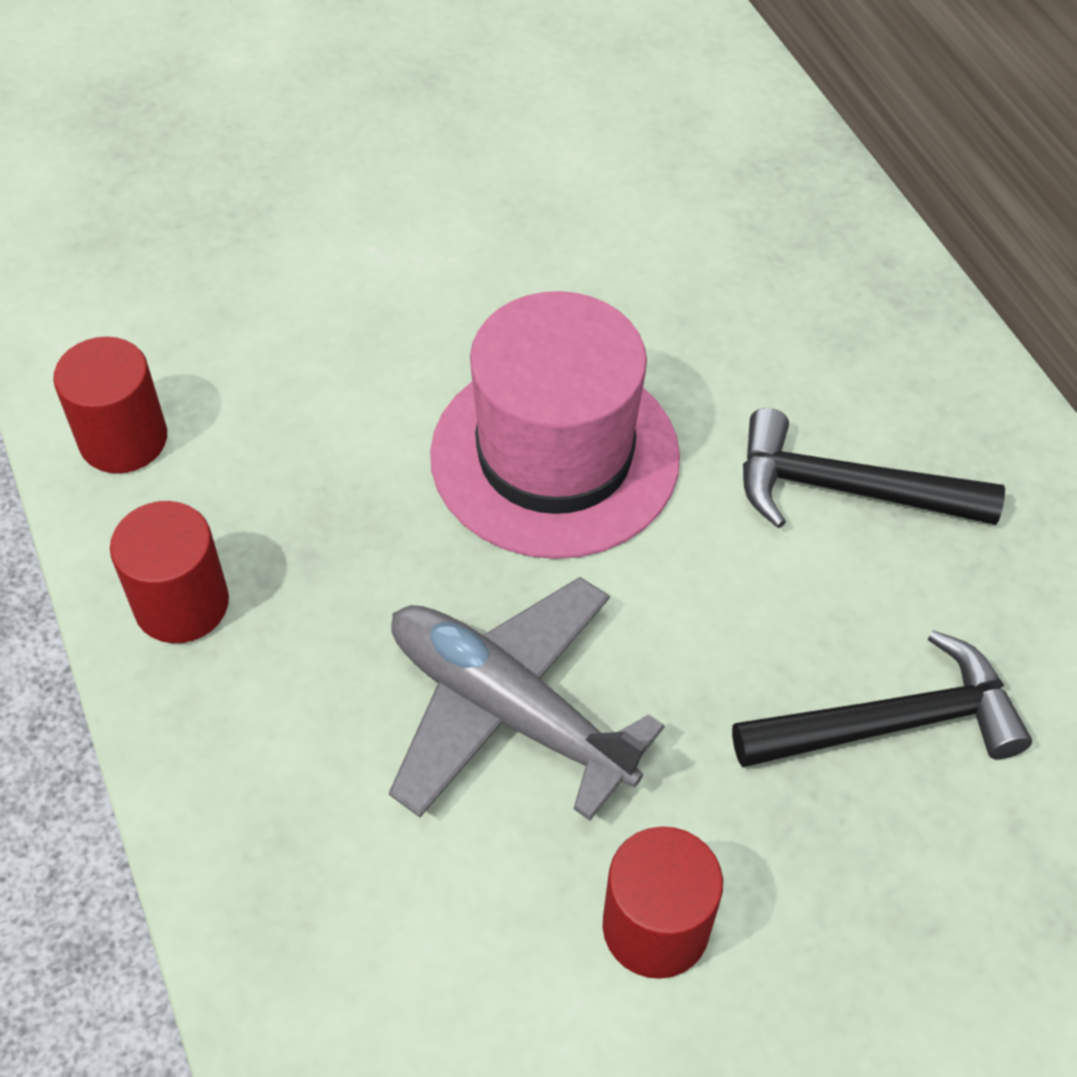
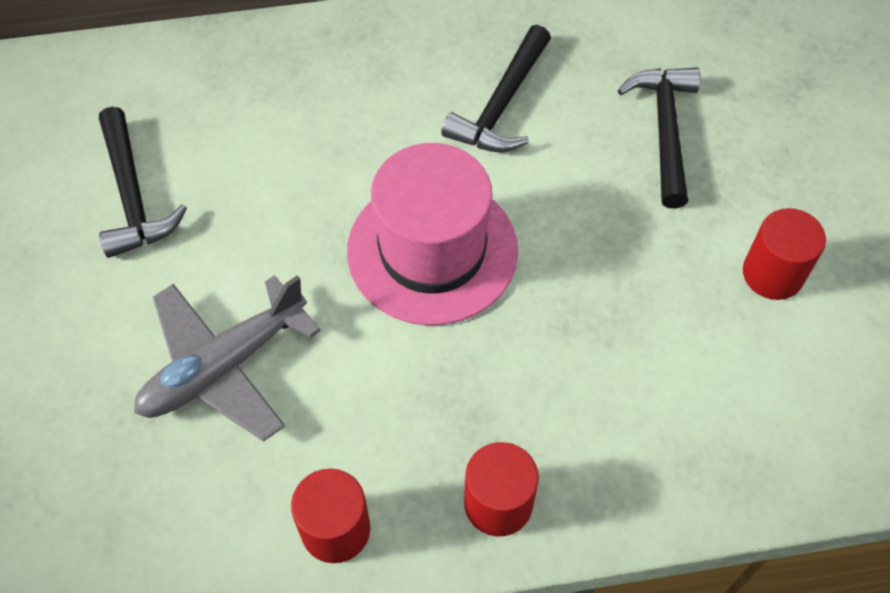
camera: 75 degrees left, 5 degrees up
grey plane [389,577,665,820] -> grey plane moved to [134,275,321,441]
none -> black hammer [99,107,187,258]

